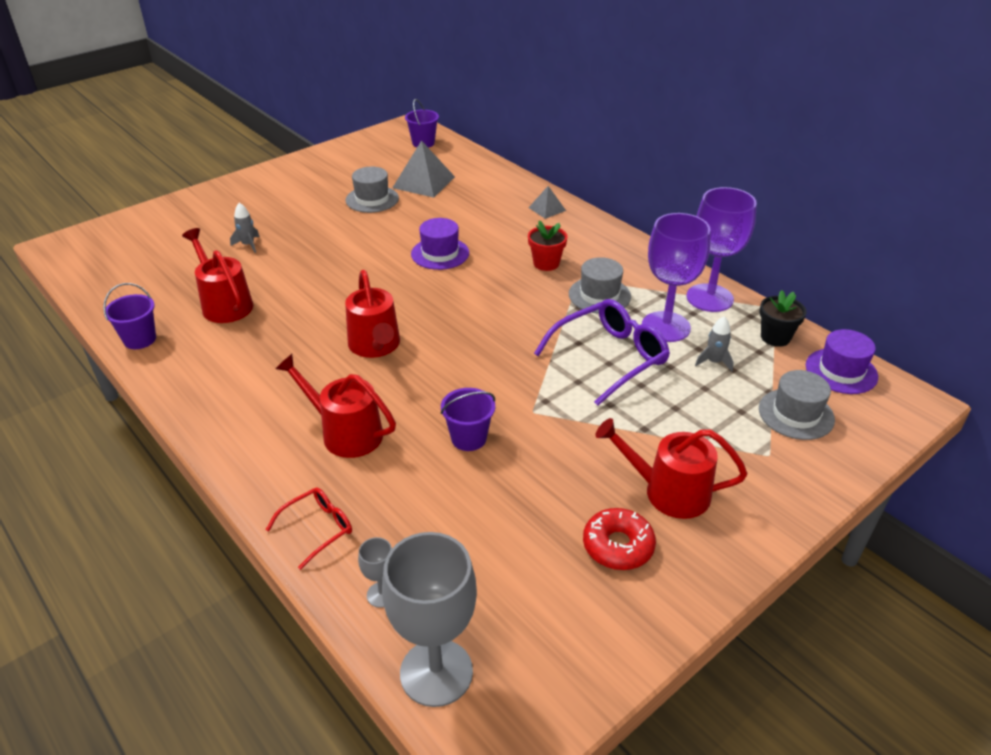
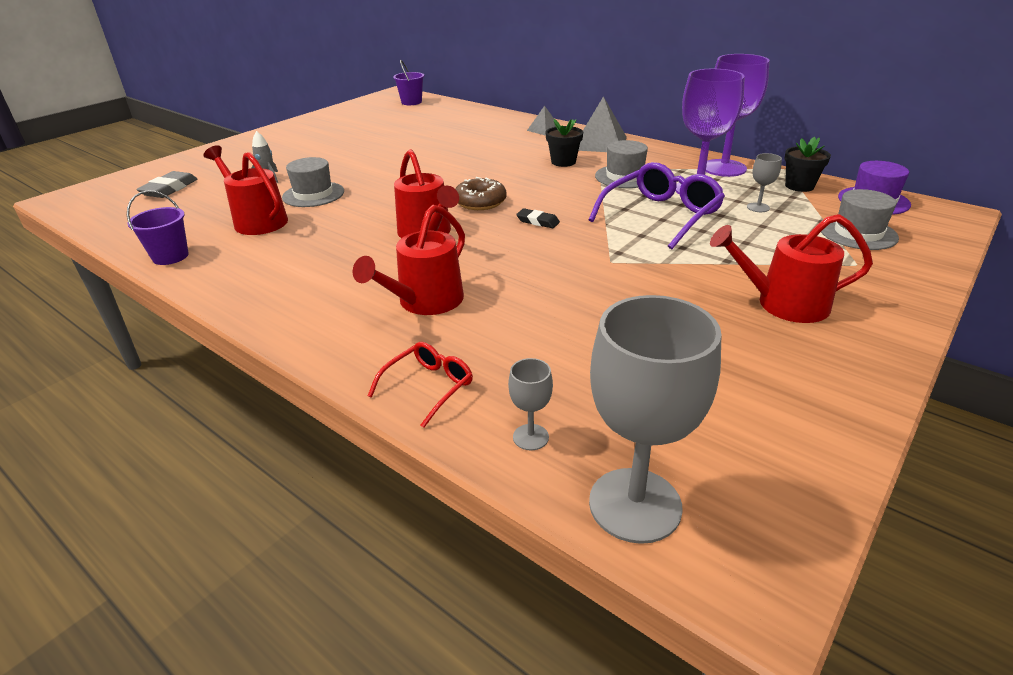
camera: 10 degrees left, 5 degrees down
red watering can [275,354,396,458] -> red watering can turned 75 degrees counterclockwise [353,205,465,315]
grey hat [346,167,399,213] -> grey hat moved to [282,157,344,207]
grey pyramid [392,140,455,198] -> grey pyramid moved to [578,96,627,152]
purple hat [411,218,469,270] -> none
purple bucket [441,388,495,451] -> none
red flower pot [528,221,568,271] -> black flower pot [546,119,583,167]
red donut [583,508,656,570] -> none
grey rocket [695,316,734,371] -> grey goblet [747,153,782,212]
none -> grey eraser [136,171,198,198]
none -> brown donut [455,177,506,210]
none -> black eraser [516,208,560,228]

